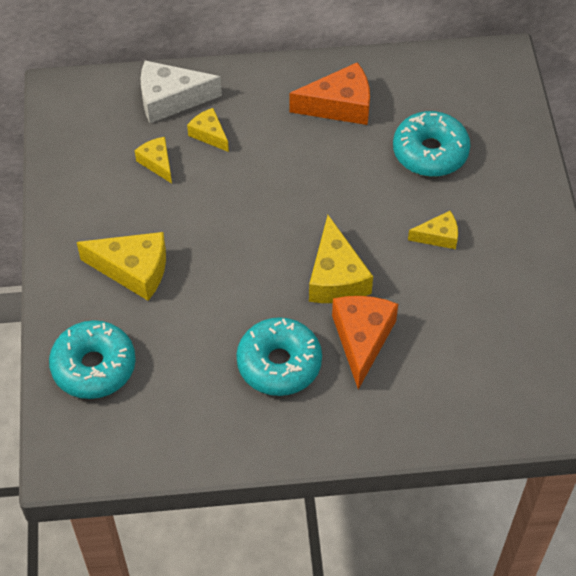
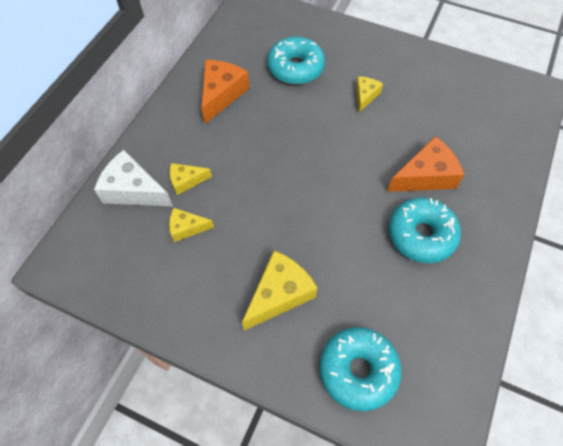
camera: 60 degrees left, 5 degrees up
white cheese [141,60,222,123] -> white cheese turned 90 degrees clockwise [94,150,173,206]
yellow cheese [309,215,373,303] -> none
orange cheese [332,296,398,390] -> orange cheese turned 120 degrees clockwise [387,136,464,192]

